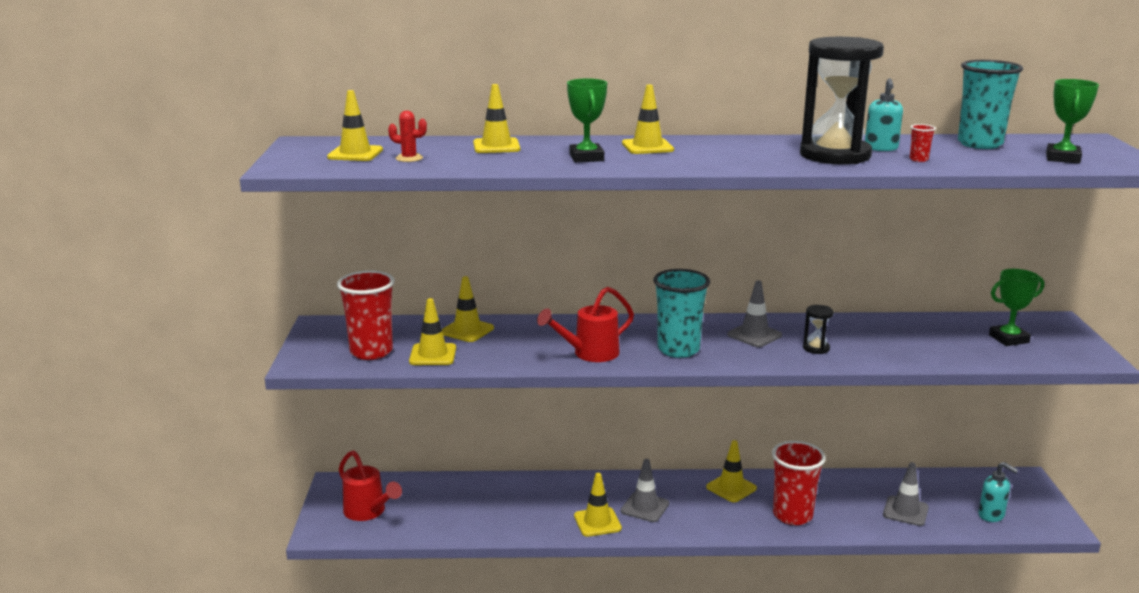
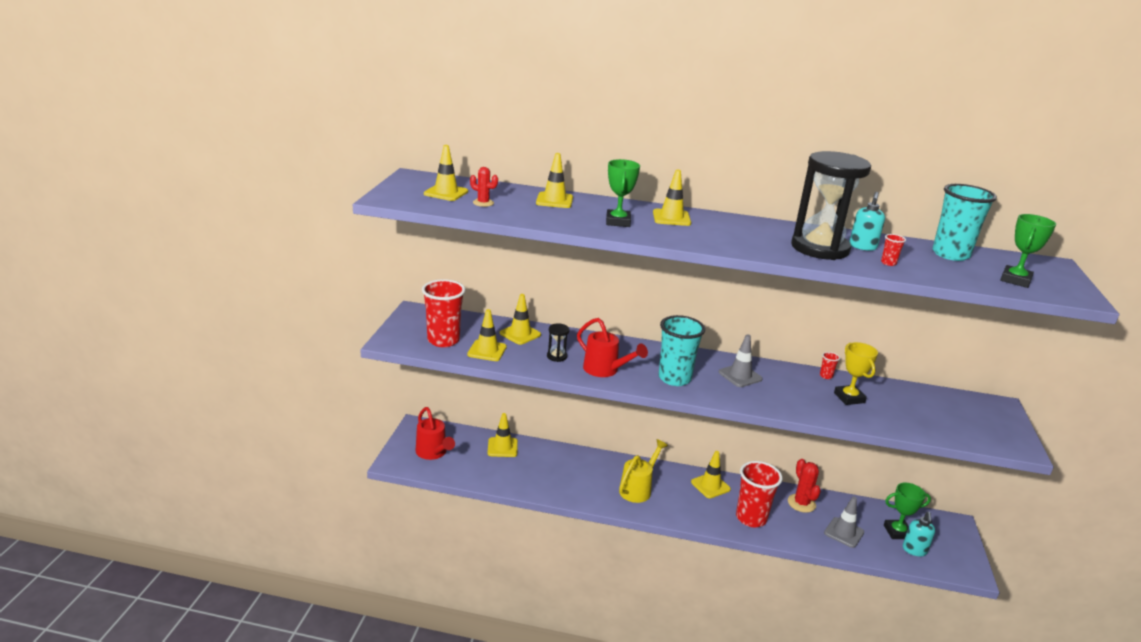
camera: 10 degrees right, 5 degrees up
red watering can [537,287,634,362] -> red watering can turned 120 degrees counterclockwise [577,318,648,377]
yellow traffic cone [574,473,622,537] -> yellow traffic cone moved to [488,413,518,457]
grey traffic cone [621,459,669,522] -> yellow watering can [619,439,668,503]
black hourglass [803,305,834,354] -> black hourglass moved to [547,323,569,362]
turquoise soap dispenser [979,462,1018,522] -> turquoise soap dispenser turned 45 degrees clockwise [903,512,935,556]
green trophy [989,269,1044,346] -> green trophy moved to [884,483,931,539]
none -> red cactus [788,459,821,513]
none -> red cup [820,352,840,379]
none -> yellow trophy [834,342,878,405]

